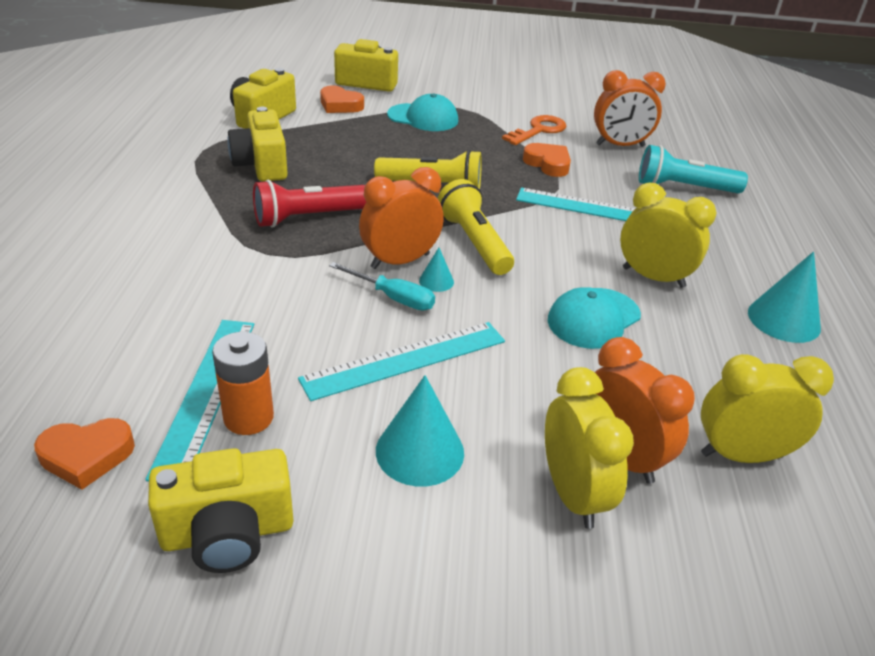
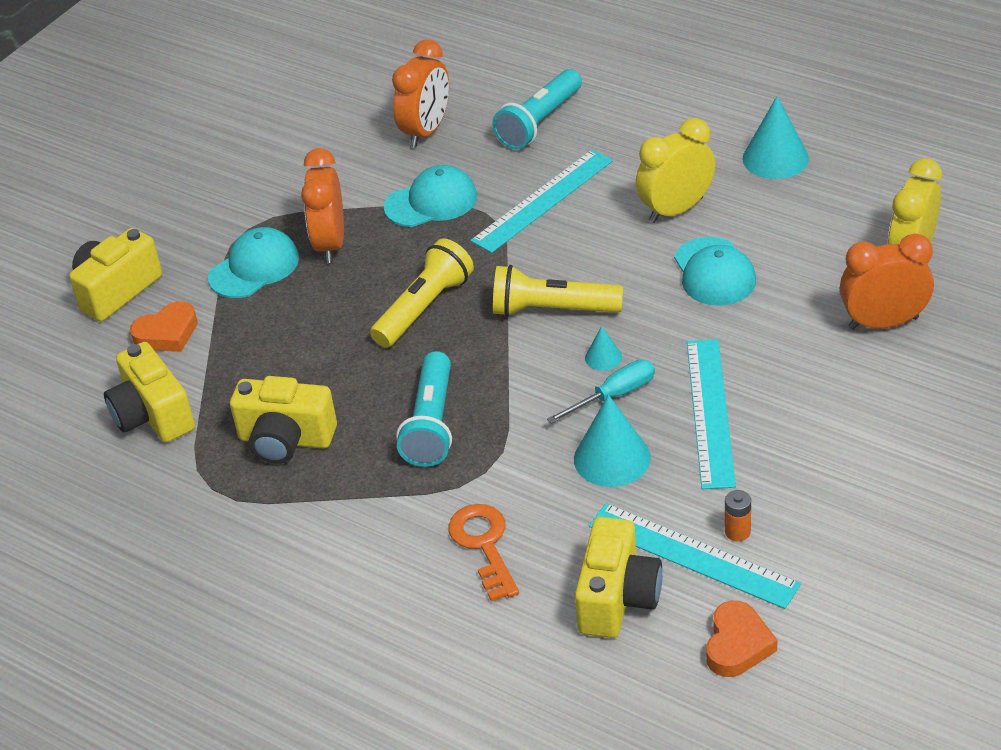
camera: 55 degrees left, 5 degrees up
yellow camera [148,448,294,573] -> yellow camera moved to [575,517,662,638]
orange battery [212,332,274,435] -> orange battery [725,490,751,541], size x0.57
red flashlight [253,180,366,227] -> turquoise flashlight [396,351,452,467]
orange clock [359,167,444,269] -> orange clock moved to [301,148,344,263]
turquoise cone [376,375,464,487] -> turquoise cone moved to [574,395,651,487]
orange key [502,115,567,145] -> orange key moved to [448,504,519,602]
orange heart [523,143,571,177] -> turquoise cap [384,165,477,227]
yellow clock [545,367,634,529] -> none

